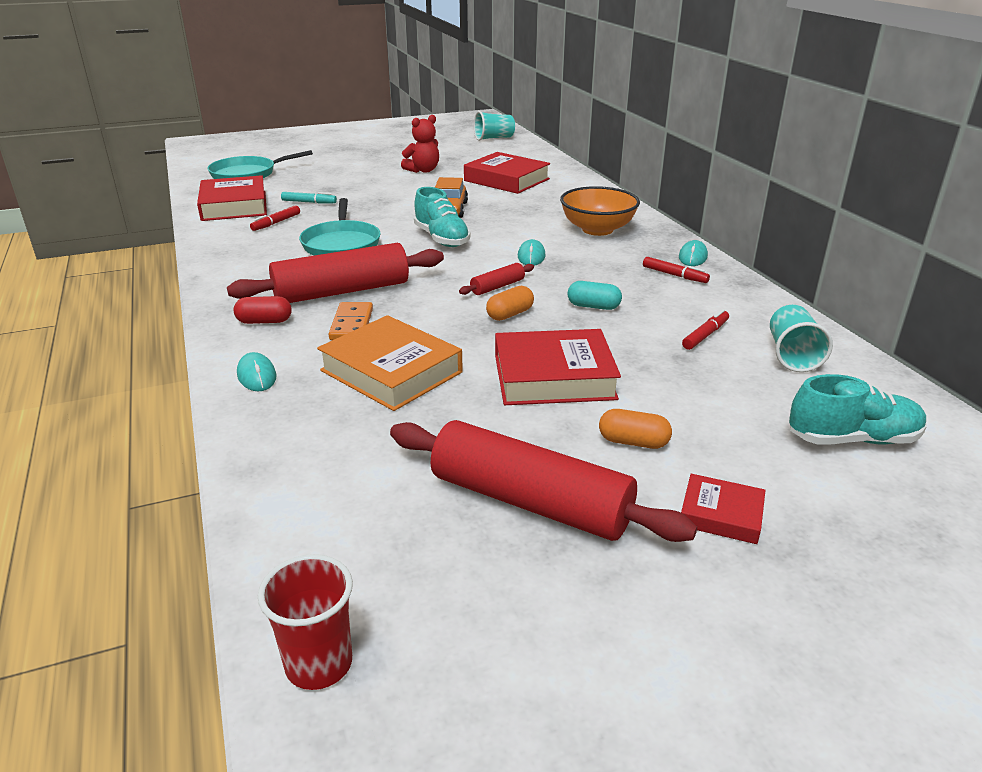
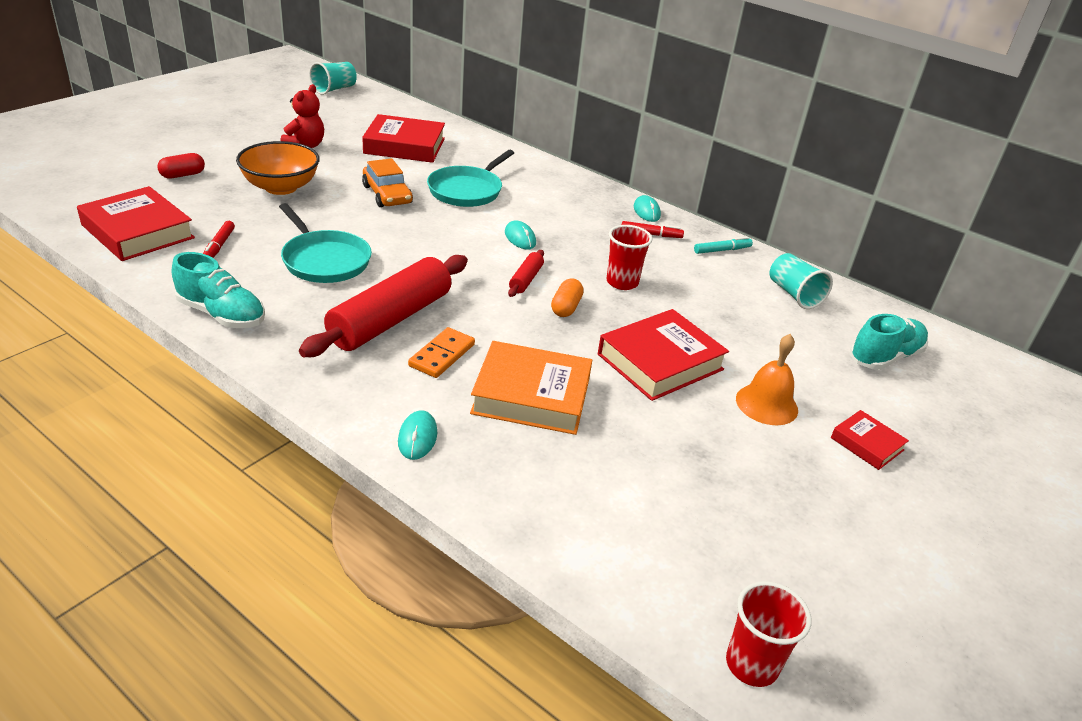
camera: 35 degrees left, 5 degrees up
turquoise pan [207,150,313,179] -> turquoise pan moved to [427,150,514,207]
red capsule [234,296,292,324] -> red capsule moved to [157,153,205,179]
turquoise mouse [237,352,276,391] -> turquoise mouse turned 60 degrees clockwise [398,410,437,460]
turquoise marker [281,192,337,204] -> turquoise marker moved to [694,237,753,254]
orange domino [329,302,373,340] -> orange domino turned 60 degrees clockwise [408,327,475,378]
red rolling pin [390,420,697,542] -> none
turquoise shoe [414,187,471,247] -> turquoise shoe moved to [172,252,265,328]
orange bowl [560,186,640,236] -> orange bowl moved to [236,141,320,195]
turquoise capsule [568,281,622,310] -> red cup [606,225,652,290]
orange capsule [599,409,672,449] -> orange bell [736,334,798,425]
red book [681,474,766,544] -> red book turned 60 degrees clockwise [831,410,909,470]
red marker [682,309,729,350] -> none

